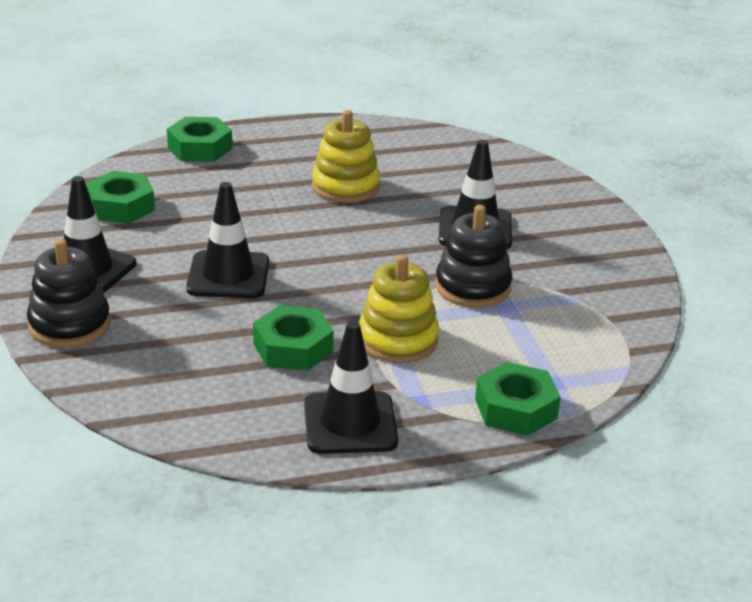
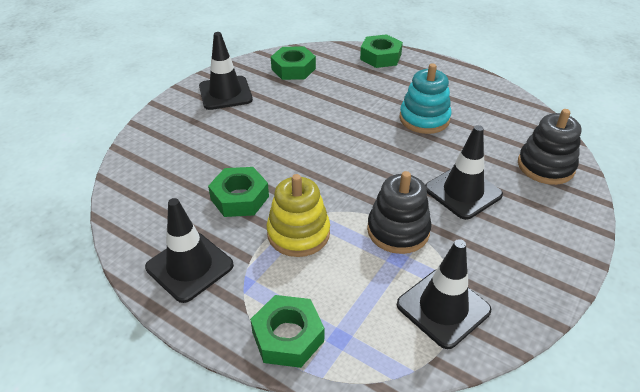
camera: 50 degrees right, 10 degrees up
black stacking toy [27,239,110,348] -> black stacking toy moved to [518,109,581,185]
black traffic cone [186,182,269,298] -> black traffic cone moved to [397,239,491,349]
yellow stacking toy [312,110,380,203] -> turquoise stacking toy [399,63,451,134]

